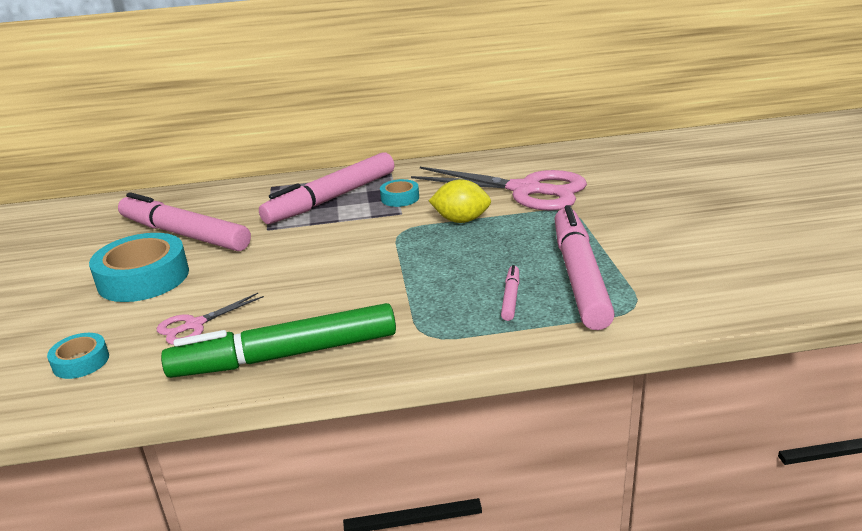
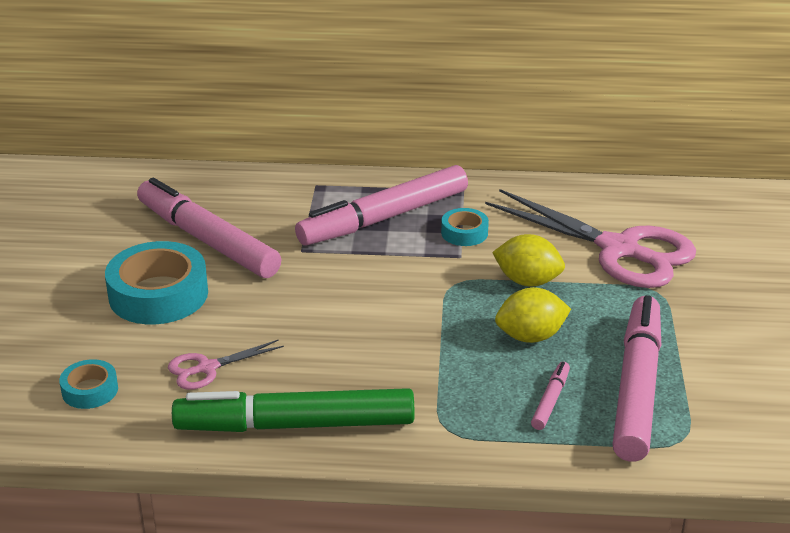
camera: 10 degrees right, 5 degrees up
none -> yellow lemon [495,287,571,343]

